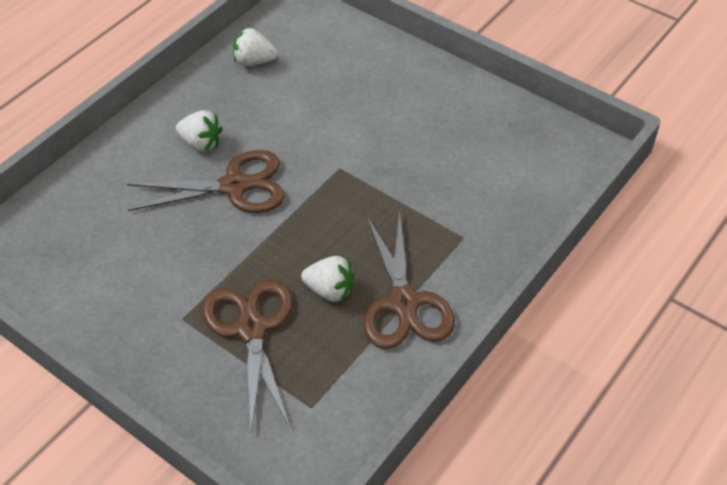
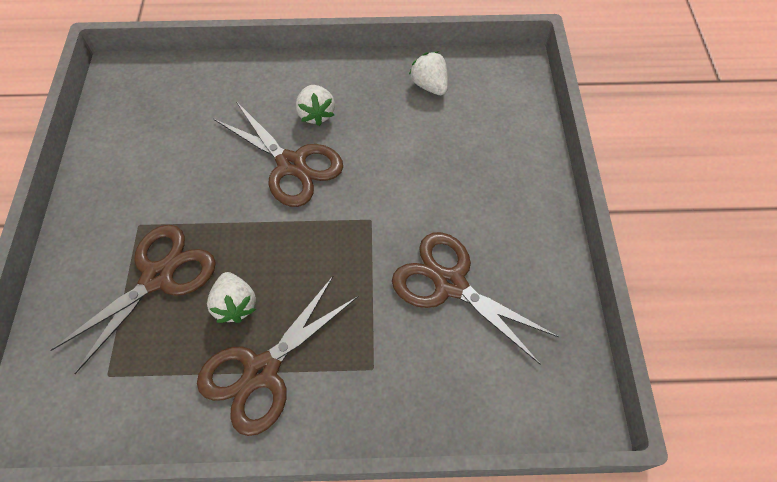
camera: 50 degrees right, 10 degrees up
none -> brown scissors [392,232,559,364]

